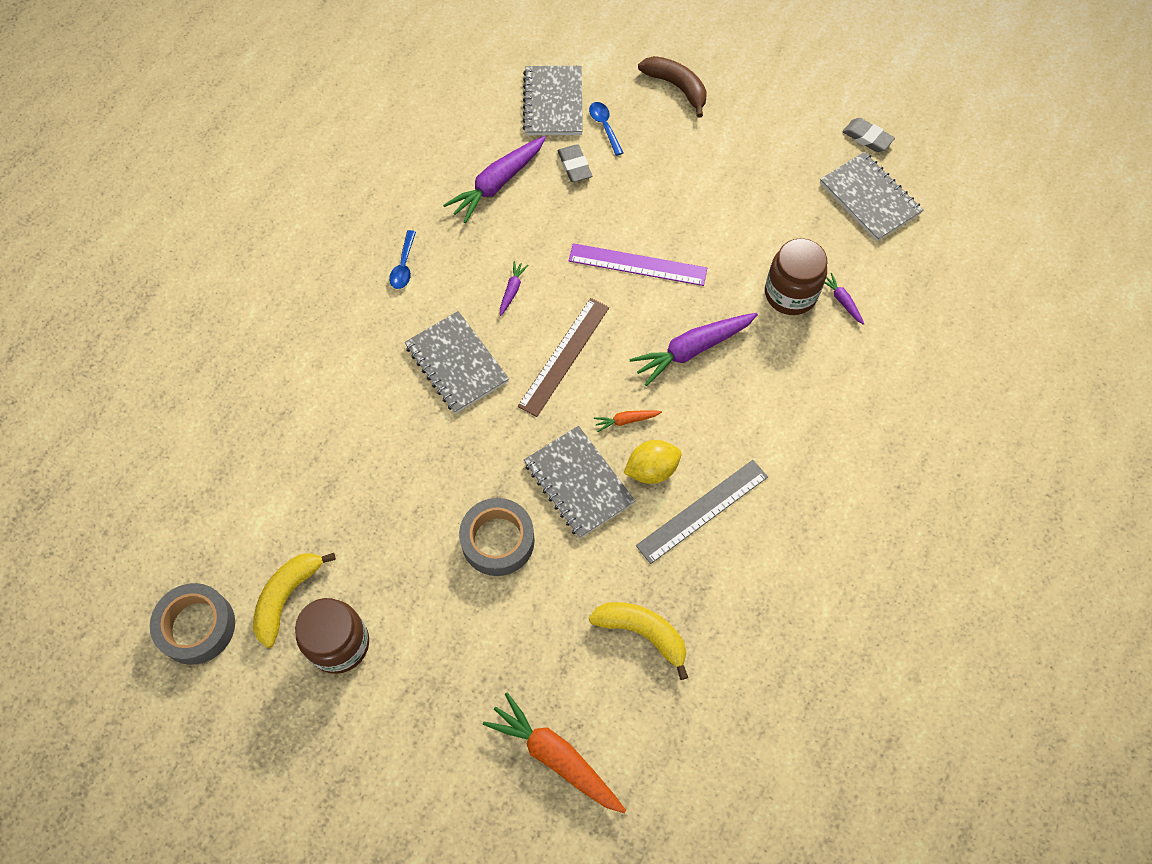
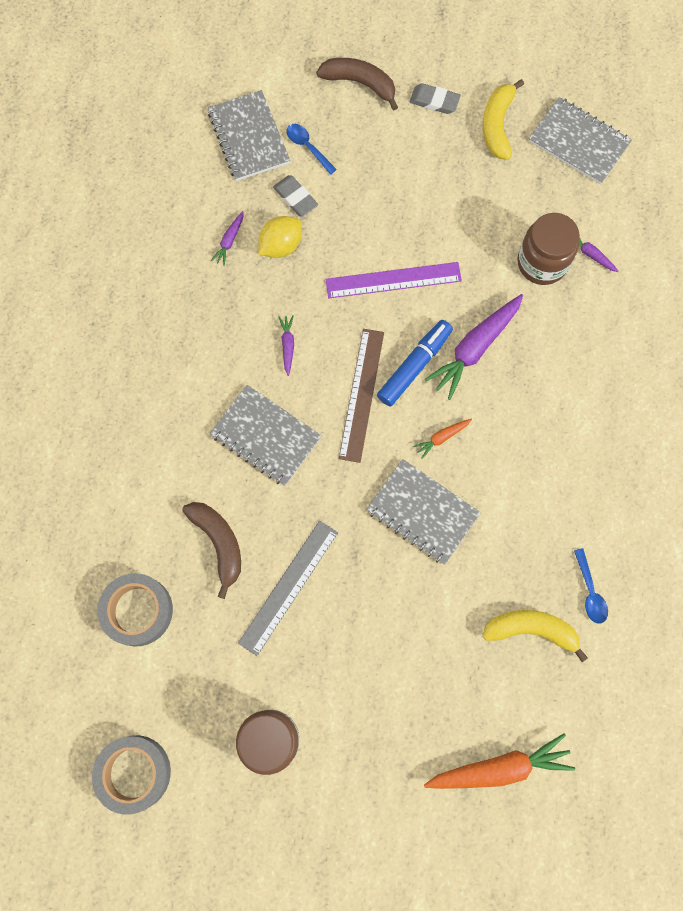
camera: 20 degrees left, 10 degrees up
yellow banana [253,553,336,648] -> yellow banana moved to [483,79,524,160]
blue spoon [389,230,416,289] -> blue spoon moved to [574,548,608,624]
purple carrot [443,136,546,223] -> purple carrot [211,211,244,266], size x0.48
grey tape [459,498,535,576] -> grey tape moved to [97,573,173,647]
orange carrot [483,692,626,813] -> orange carrot turned 150 degrees clockwise [424,733,575,789]
yellow lemon [624,440,682,484] -> yellow lemon moved to [258,216,302,258]
grey ruler [636,460,768,564] -> grey ruler moved to [238,521,338,656]
grey eraser [842,118,895,152] -> grey eraser moved to [409,83,461,114]
none -> brown banana [182,502,241,599]
none -> blue marker [377,320,453,407]

